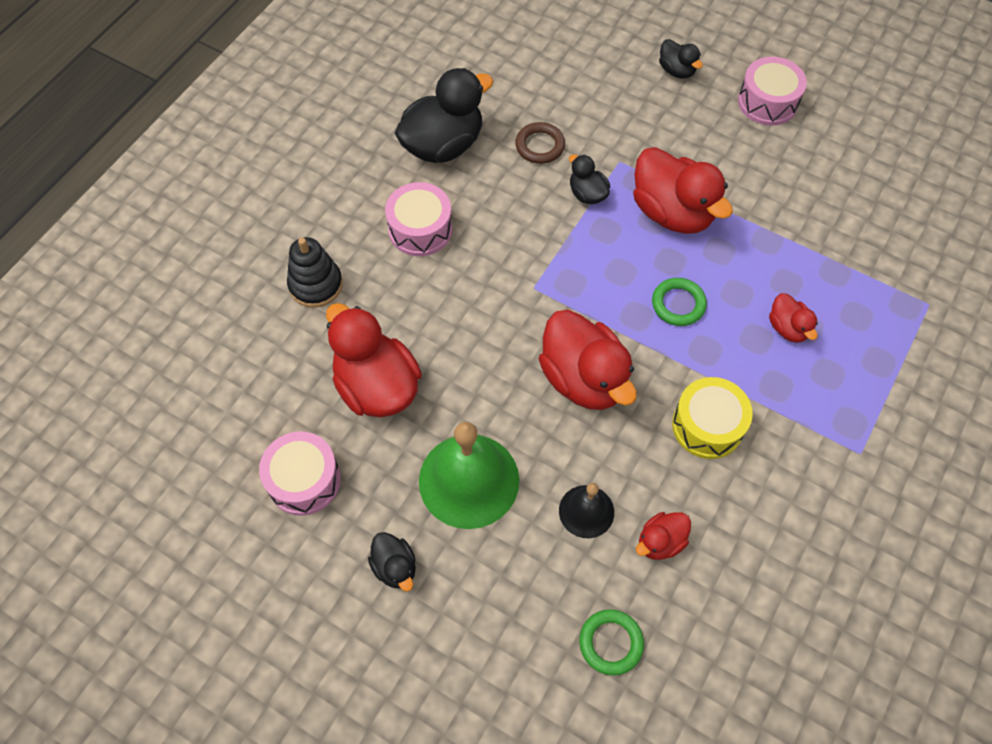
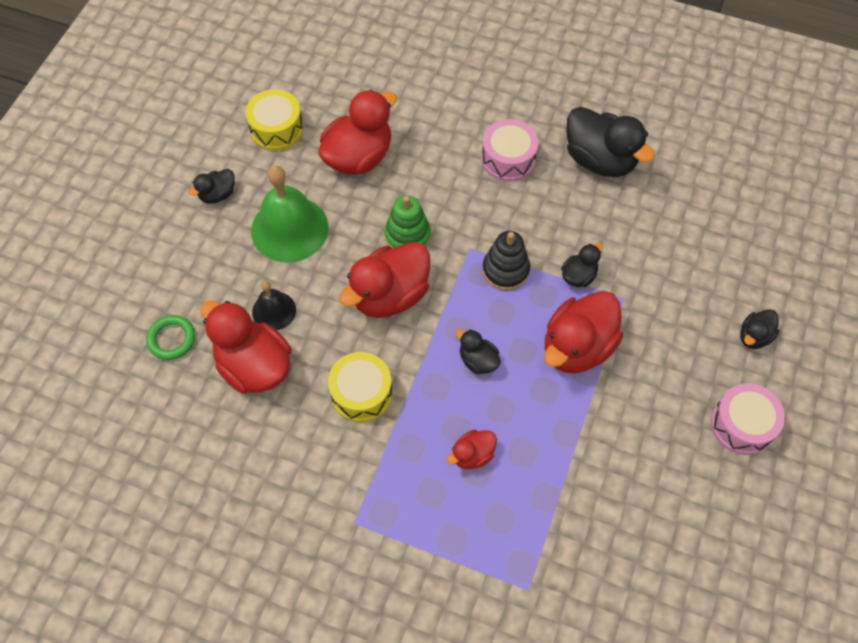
camera: 80 degrees right, 0 degrees up
pink drum [259,431,341,516] -> yellow drum [246,89,303,151]
black stacking toy [287,237,343,308] -> black stacking toy moved to [483,231,530,290]
brown ring [515,122,565,164] -> none
red duck [636,512,691,560] -> red duck [200,300,292,394], size x2.00
green ring [652,278,707,326] -> black duck [456,329,501,374]
none -> green stacking toy [385,195,431,248]

